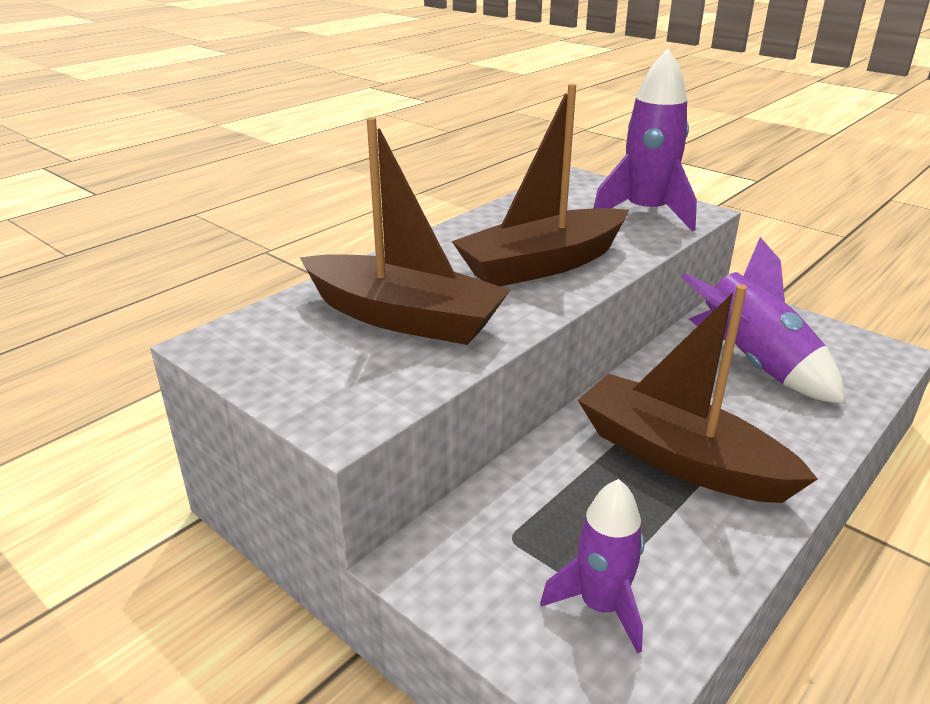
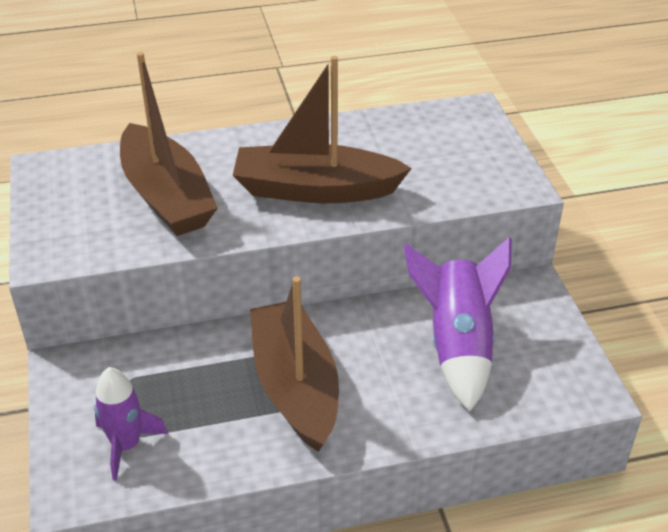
camera: 35 degrees right, 10 degrees up
purple rocket [594,49,697,231] -> none

